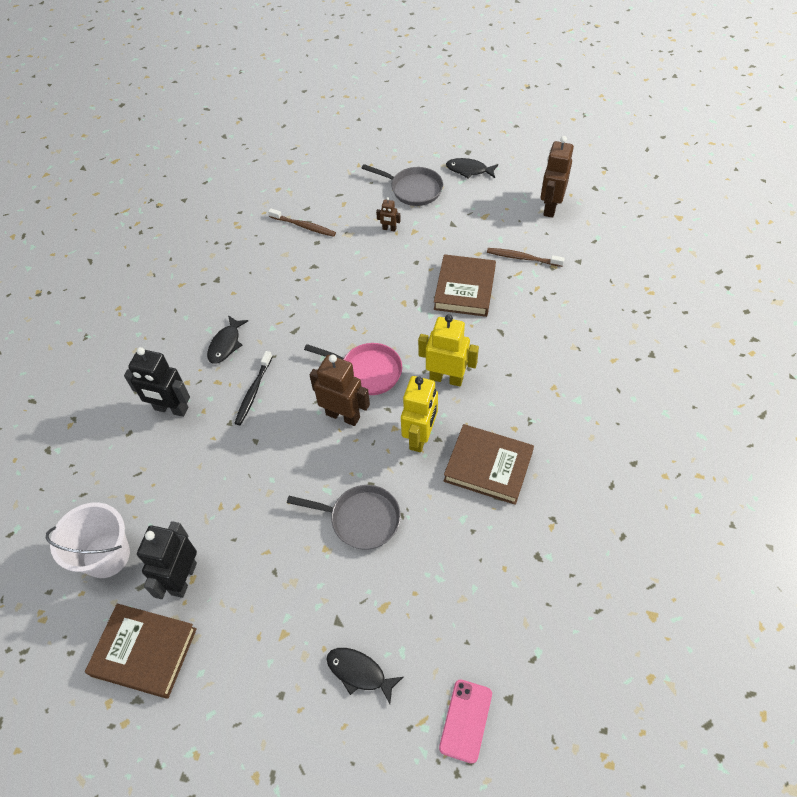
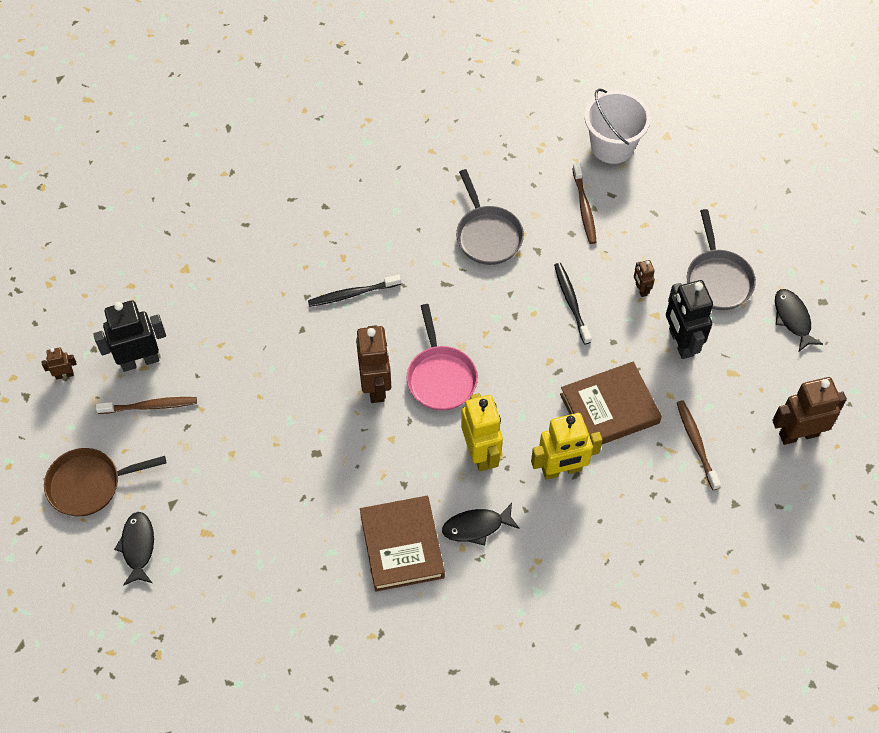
camera: 55 degrees right, 5 degrees up
white bucket [46,502,130,578] -> white bucket moved to [585,88,651,164]
brown book [85,604,197,699] -> brown robot [41,347,77,380]
black robot [124,347,190,417] -> black robot moved to [666,280,713,359]
black fish [207,315,248,364] -> black fish moved to [442,503,520,546]
grey pan [287,485,401,550] -> grey pan moved to [456,169,524,265]
yellow robot [401,376,438,452] -> yellow robot moved to [531,413,603,480]
pink phone [439,679,492,764] -> none
none -> brown pan [44,448,166,517]
none -> brown toothbrush [96,397,197,414]
none -> black toothbrush [554,263,592,344]

